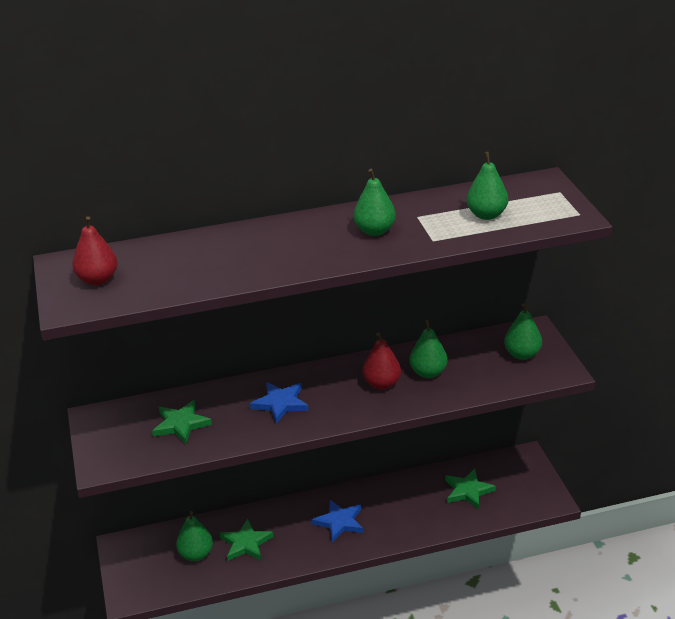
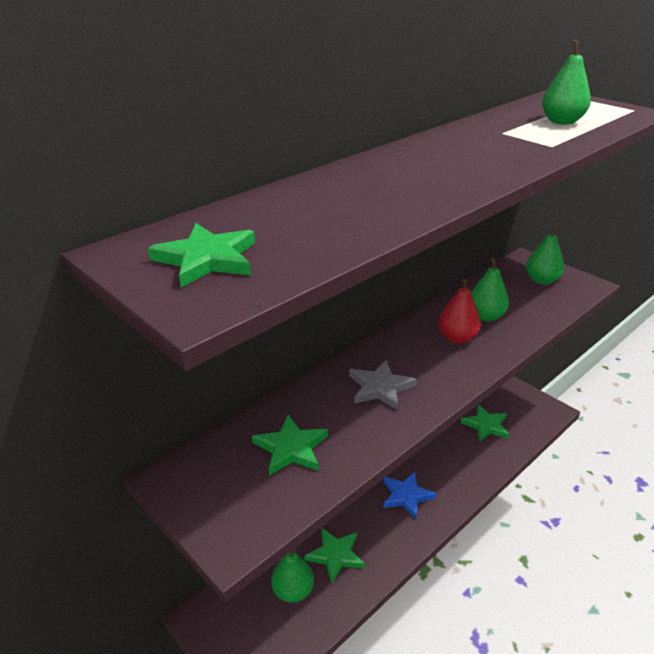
camera: 30 degrees left, 0 degrees up
red pear [72,216,118,285] -> green star [148,223,255,288]
blue star [250,382,309,424] -> grey star [349,360,417,411]
green pear [354,169,396,236] -> none

